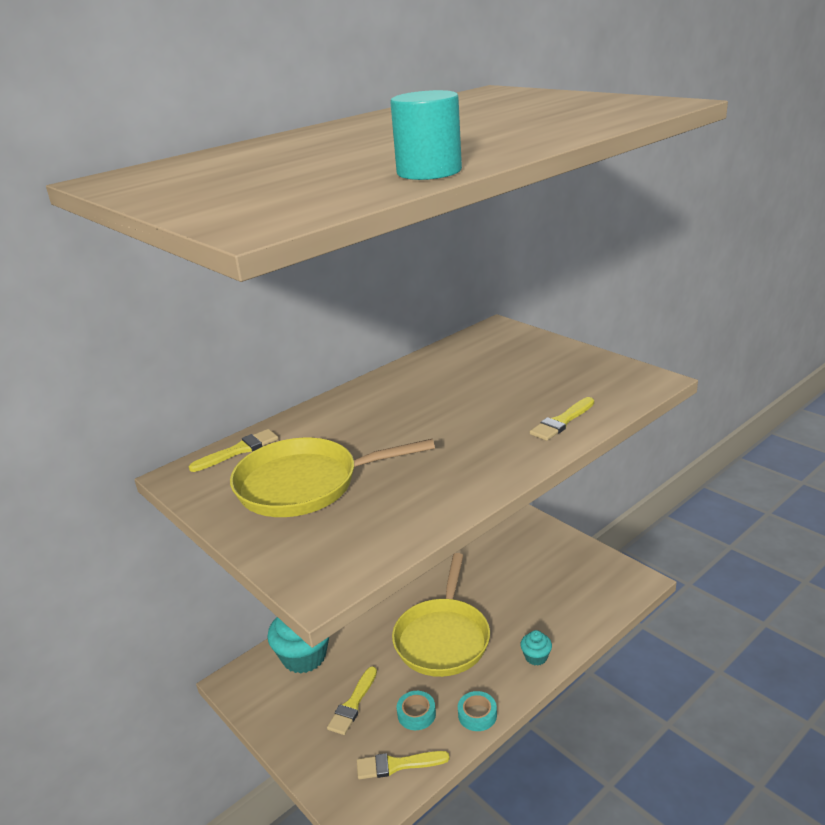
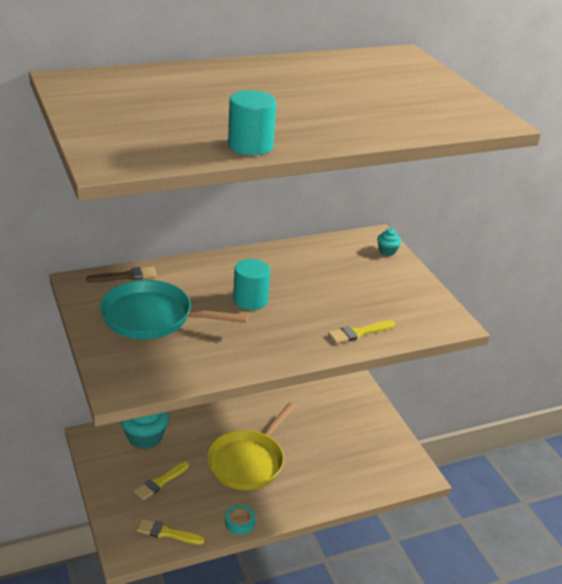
camera: 15 degrees right, 5 degrees up
yellow brush [189,429,279,472] -> brown brush [86,267,157,283]
yellow pan [230,438,435,517] -> turquoise pan [100,280,249,339]
turquoise tape [397,691,436,730] -> none
turquoise cupcake [520,630,552,666] -> turquoise cupcake moved to [377,228,401,256]
none -> turquoise cylinder [233,259,270,310]

